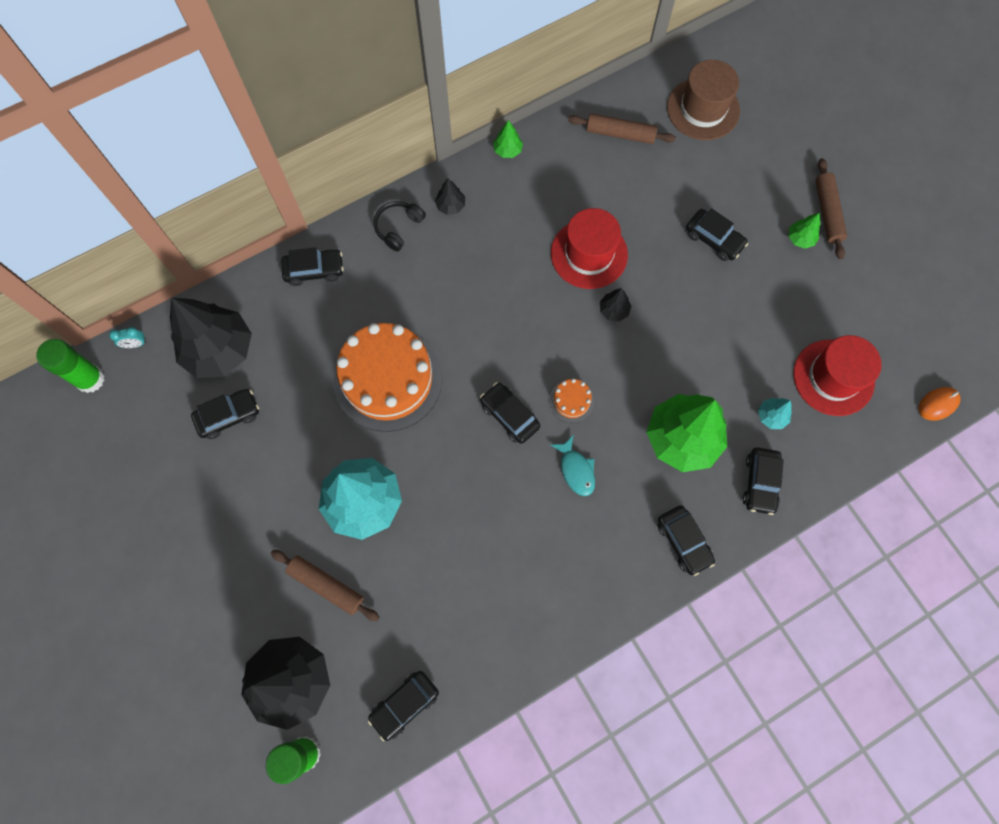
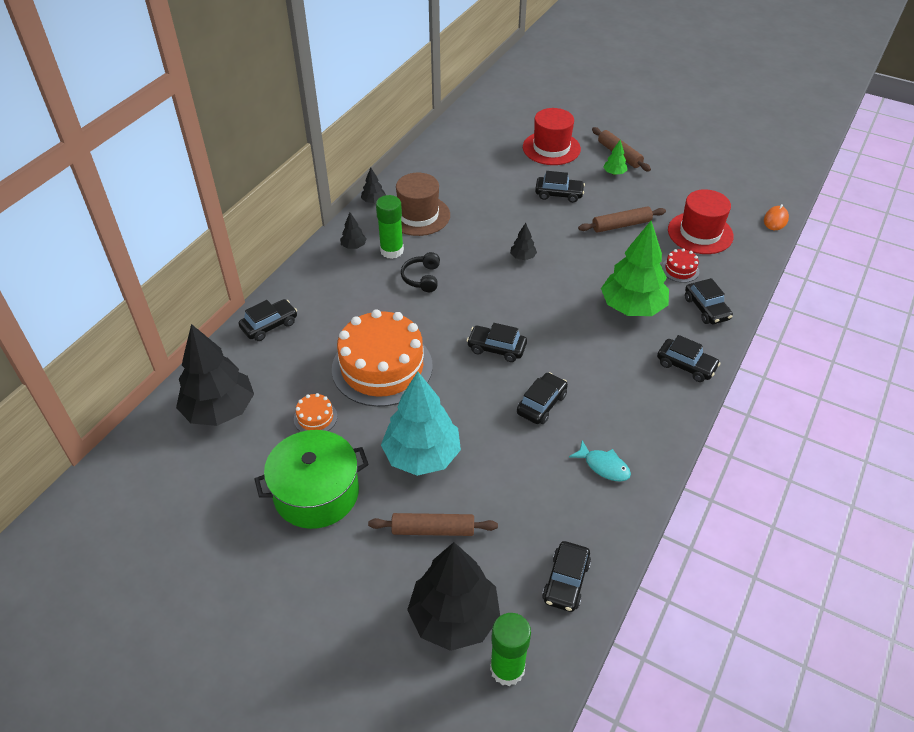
camera: 30 degrees left, 25 degrees down
green glue stick [36,339,105,393] -> green glue stick moved to [376,195,404,259]
turquoise clock [109,327,147,348] -> none
black car [191,389,259,439] -> black car moved to [517,372,568,424]
black headphones [374,201,426,251] -> black headphones moved to [401,252,440,292]
green tree [493,120,523,158] -> black tree [361,168,386,203]
orange cake [549,379,594,423] -> orange cake moved to [294,393,337,432]
red hat [551,208,628,289] -> red hat moved to [523,108,581,165]
turquoise fish [551,436,595,496] -> turquoise fish moved to [569,440,631,482]
brown rolling pin [568,113,676,144] -> brown rolling pin moved to [578,206,666,233]
brown hat [667,60,740,140] -> brown hat moved to [396,173,450,236]
turquoise tree [758,398,792,429] -> red cake [662,248,699,283]
none -> green pot [254,430,369,529]

